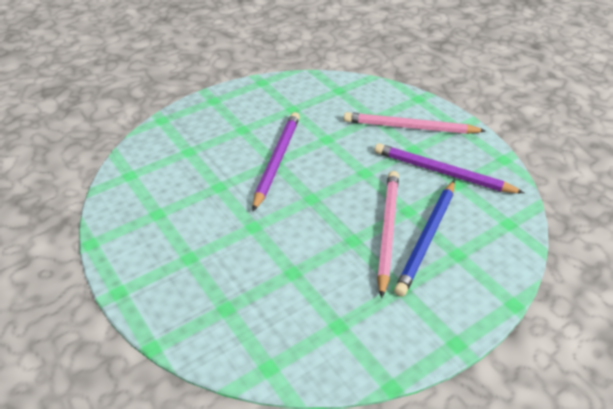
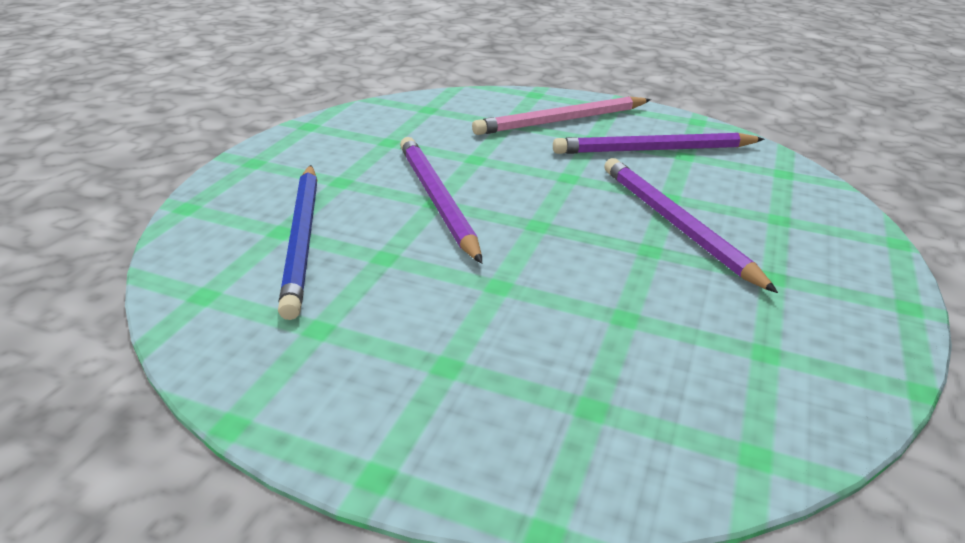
camera: 35 degrees left, 10 degrees down
pink pencil [377,171,399,298] -> purple pencil [604,158,778,293]
blue pencil [394,180,455,297] -> blue pencil moved to [278,165,317,320]

